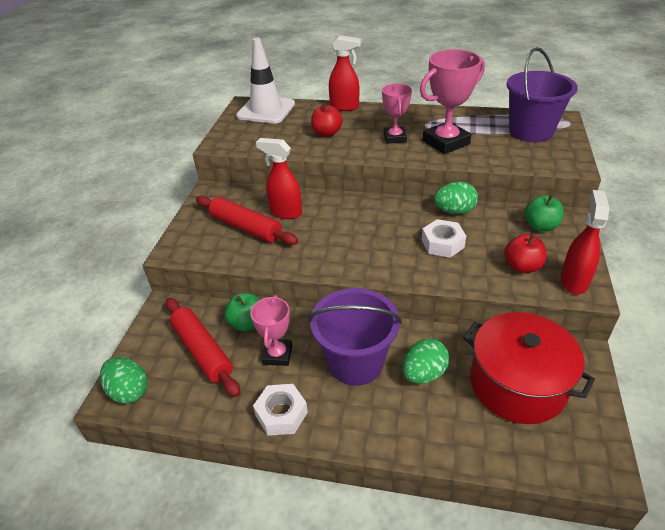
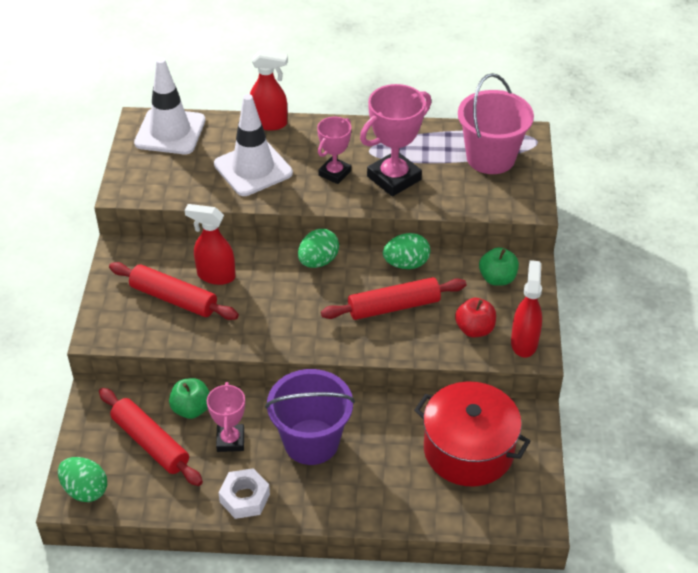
camera: 10 degrees left, 5 degrees up
red apple [311,103,343,137] -> white traffic cone [214,94,293,196]
pink trophy [382,84,412,144] -> pink trophy turned 45 degrees clockwise [317,117,351,184]
green egg [402,339,449,384] -> green egg moved to [298,229,339,268]
white nut [422,219,466,258] -> red rolling pin [321,277,467,320]
purple bucket [506,47,578,142] -> pink bucket [458,73,534,174]

